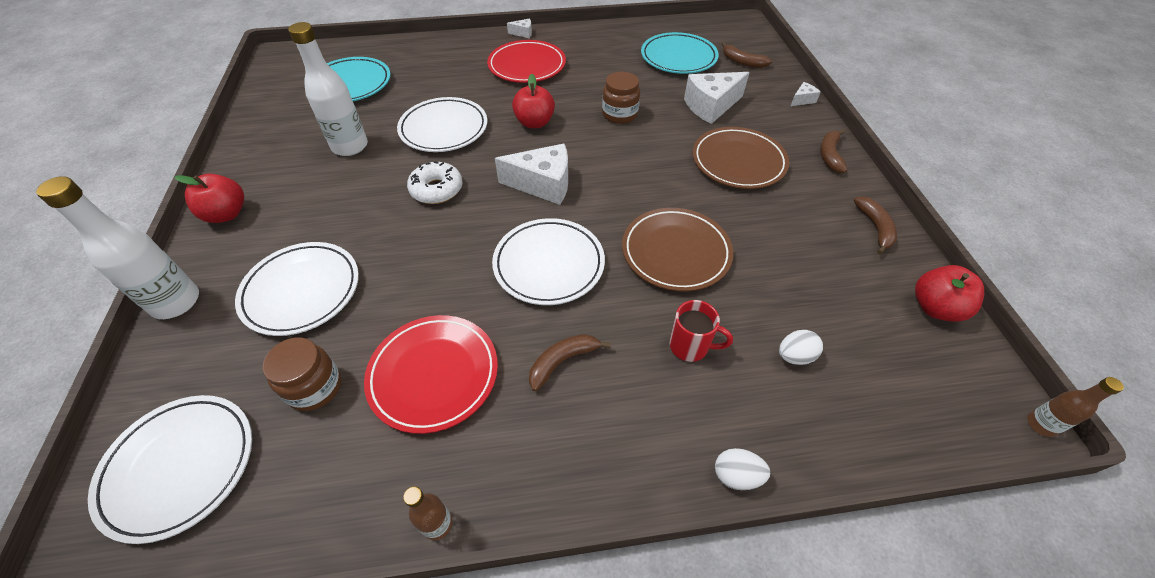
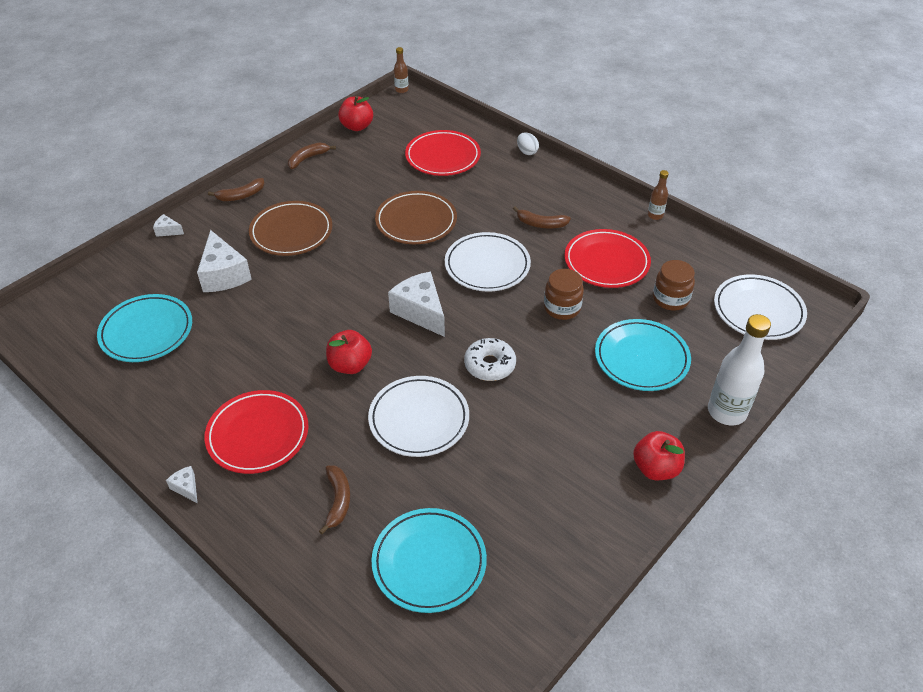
camera: 130 degrees left, 5 degrees down
white plate [235,242,359,336] -> turquoise plate [595,319,691,391]
white bottle [288,22,368,156] -> none
brown jar [602,72,640,124] -> brown jar moved to [544,269,584,320]
red mug [669,300,733,362] -> none
white cheese [684,72,750,124] -> white cheese turned 45 degrees clockwise [197,230,252,292]
brown banana [722,42,773,68] -> brown banana moved to [319,465,351,534]
white egg [779,330,823,365] -> red plate [405,130,481,176]

